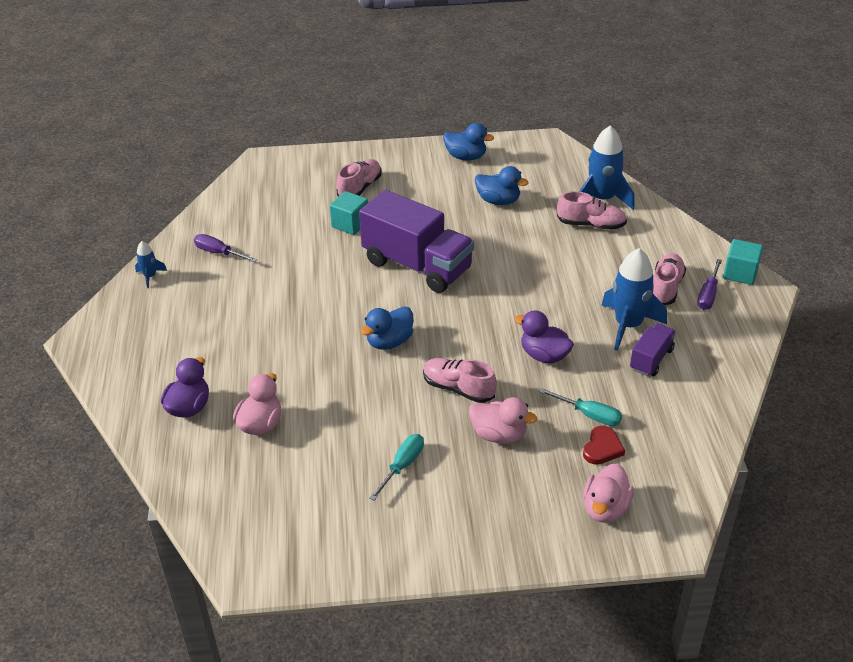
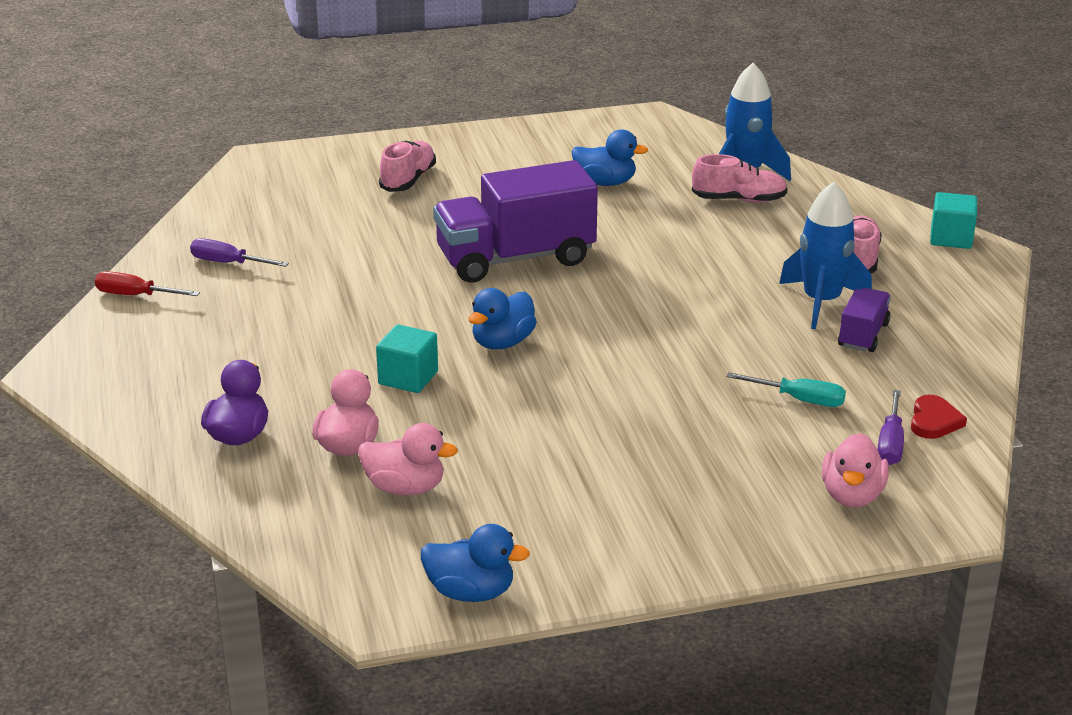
camera: 10 degrees left, 10 degrees down
blue rocket [135,241,167,288] -> red screwdriver [95,271,200,296]
turquoise cube [330,191,368,235] -> turquoise cube moved to [376,324,438,393]
purple truck [359,190,474,293] -> purple truck turned 135 degrees clockwise [433,160,598,283]
turquoise screwdriver [369,434,424,501] -> none
pink shoe [423,358,497,403] -> none
blue duck [443,123,494,161] -> blue duck moved to [421,524,530,602]
pink duck [469,397,538,444] -> pink duck moved to [358,423,458,495]
purple duck [514,311,574,364] -> none
red heart [583,426,625,465] -> red heart moved to [911,395,967,439]
purple screwdriver [697,259,722,310] -> purple screwdriver moved to [877,390,904,465]

